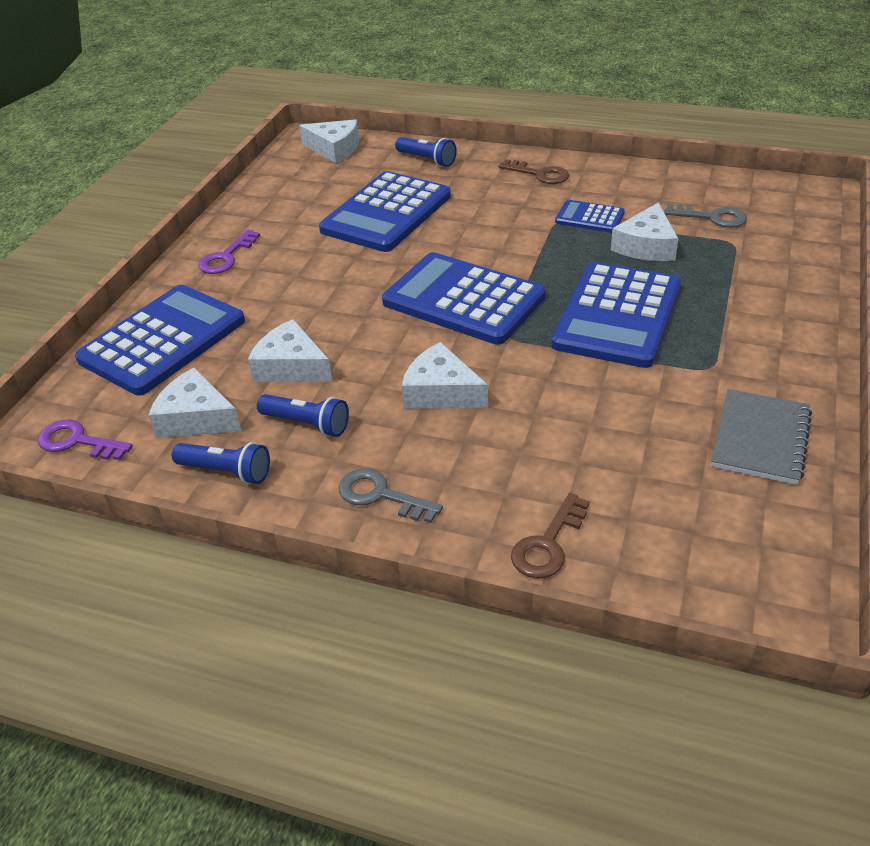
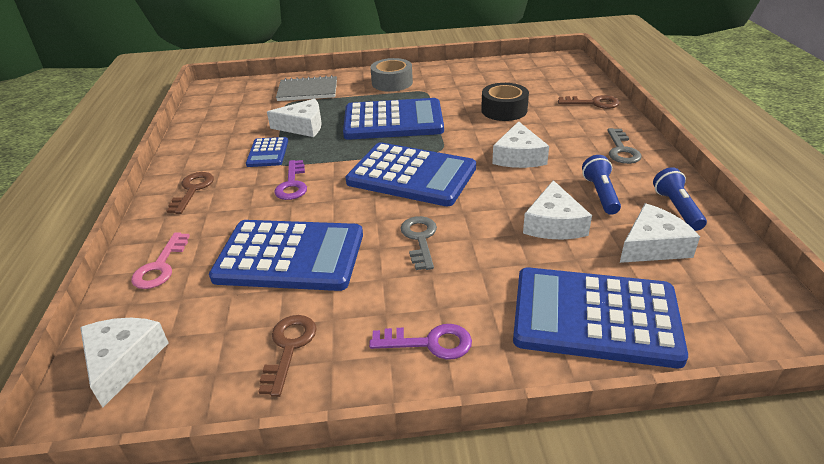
camera: 115 degrees left, 5 degrees down
purple key [38,419,133,460] -> purple key moved to [274,160,307,200]
white cheese [148,367,241,438] -> white cheese turned 120 degrees counterclockwise [620,203,700,263]
blue calculator [382,252,546,345] -> blue calculator turned 75 degrees counterclockwise [345,142,476,207]
blue flashlight [395,137,457,167] -> pink key [131,233,190,289]
grey key [664,204,747,228] -> grey key moved to [400,216,437,270]
grey notebook [711,389,812,485] -> grey notebook moved to [276,75,337,101]
none -> brown key [258,315,316,397]
none -> grey tape [370,58,413,92]
none -> black tape [481,83,529,121]

